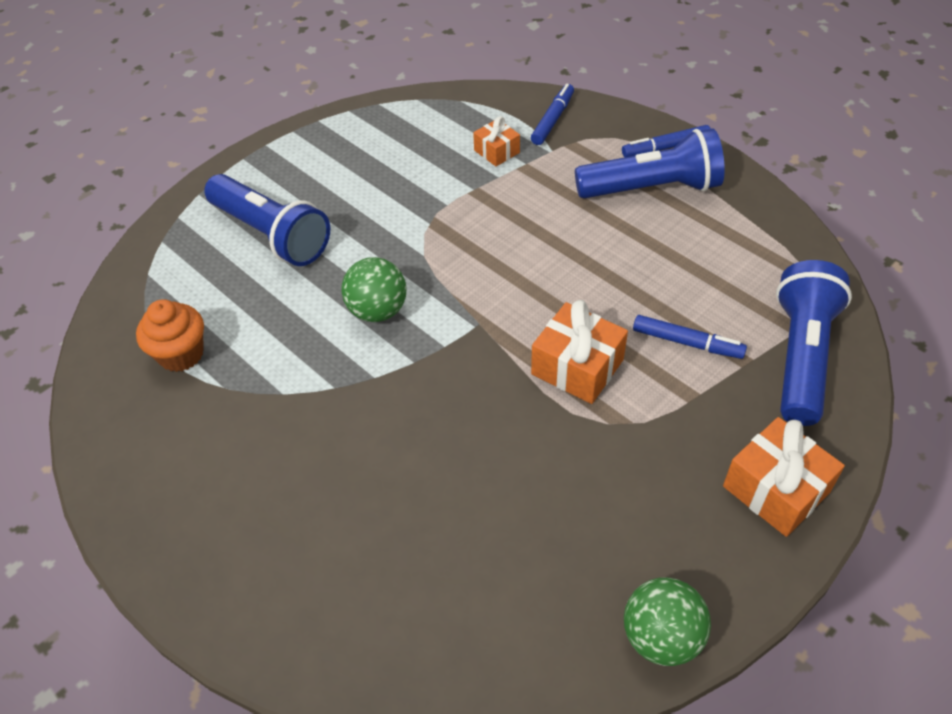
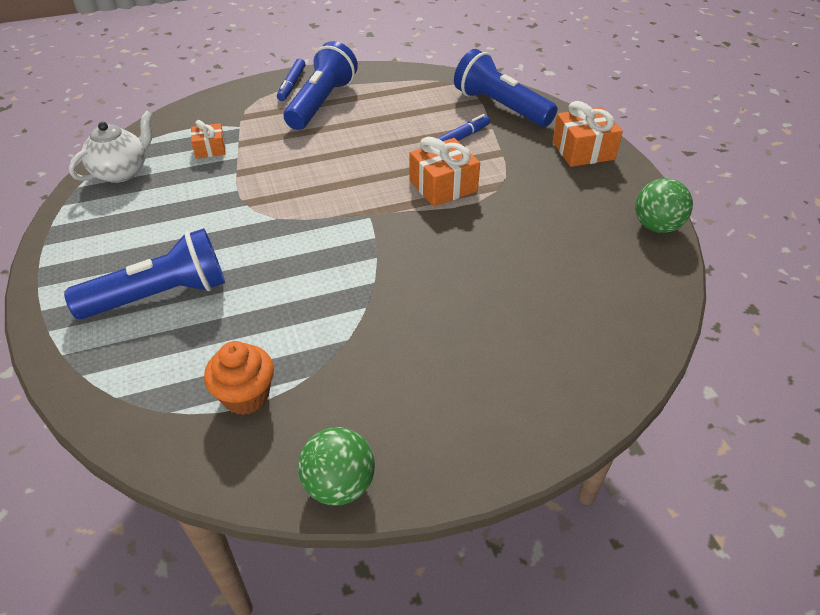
camera: 65 degrees left, 5 degrees down
green ball [341,257,407,322] -> green ball moved to [298,427,375,506]
blue marker [531,84,574,145] -> none
none -> white teapot [69,111,153,183]

